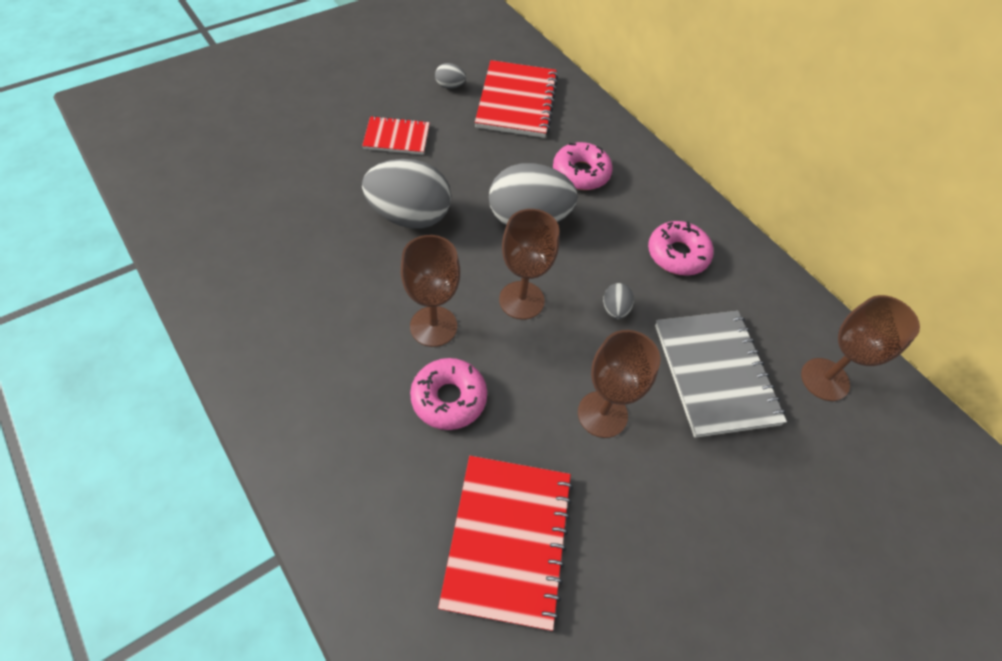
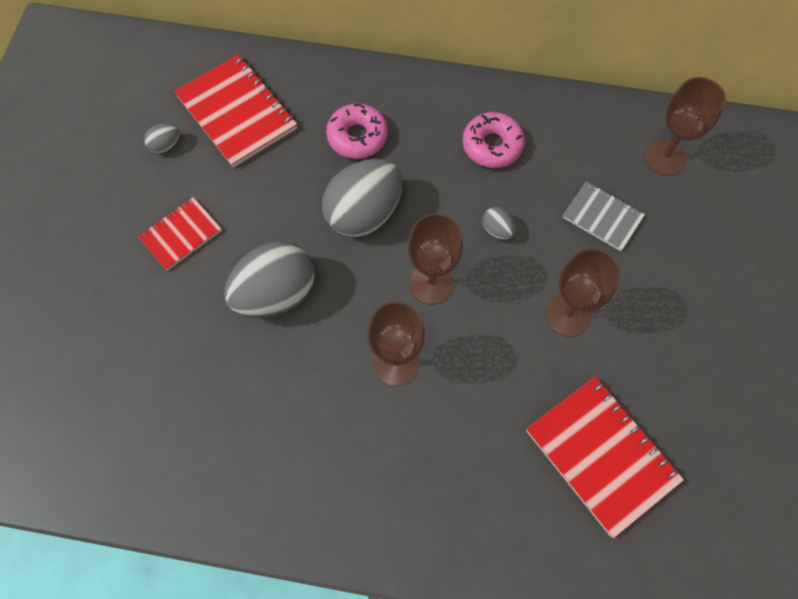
camera: 40 degrees left, 10 degrees up
pink donut [410,358,487,430] -> none
grey notebook [655,311,787,438] -> grey notebook [563,181,645,251], size x0.59

